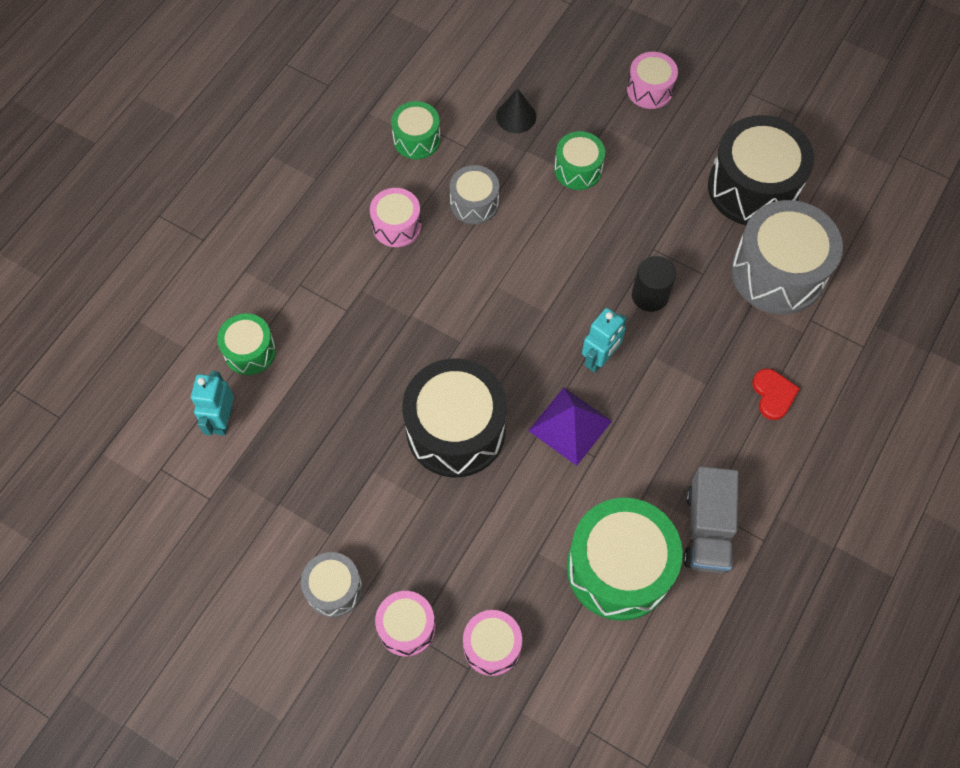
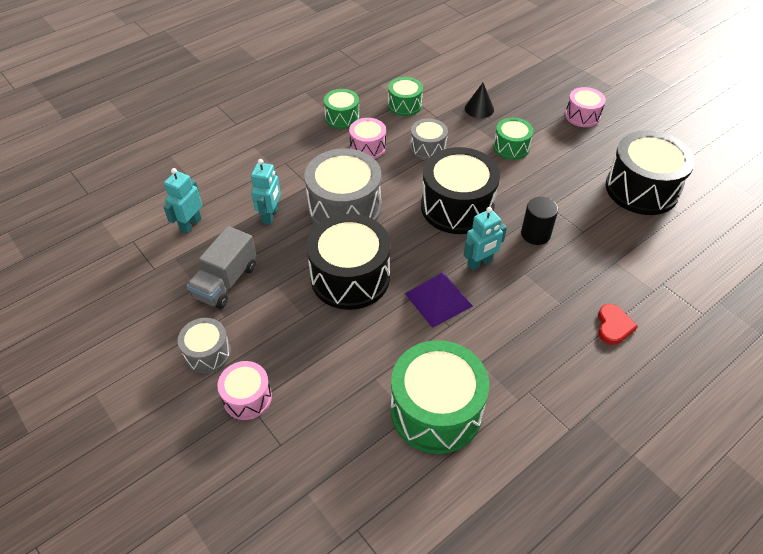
camera: 20 degrees right, 15 degrees down
green drum [217,313,276,375] -> green drum moved to [324,89,360,129]
pink drum [463,610,522,676] -> none
grey truck [683,466,739,574] -> grey truck moved to [187,226,256,309]
grey drum [731,200,843,314] -> grey drum moved to [305,148,381,226]
none -> turquoise robot [251,159,281,225]
none -> black drum [421,147,500,234]

